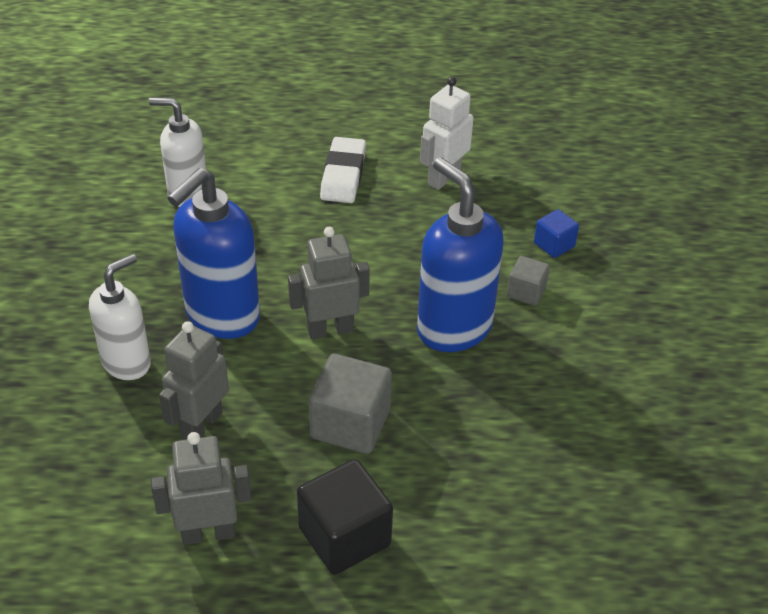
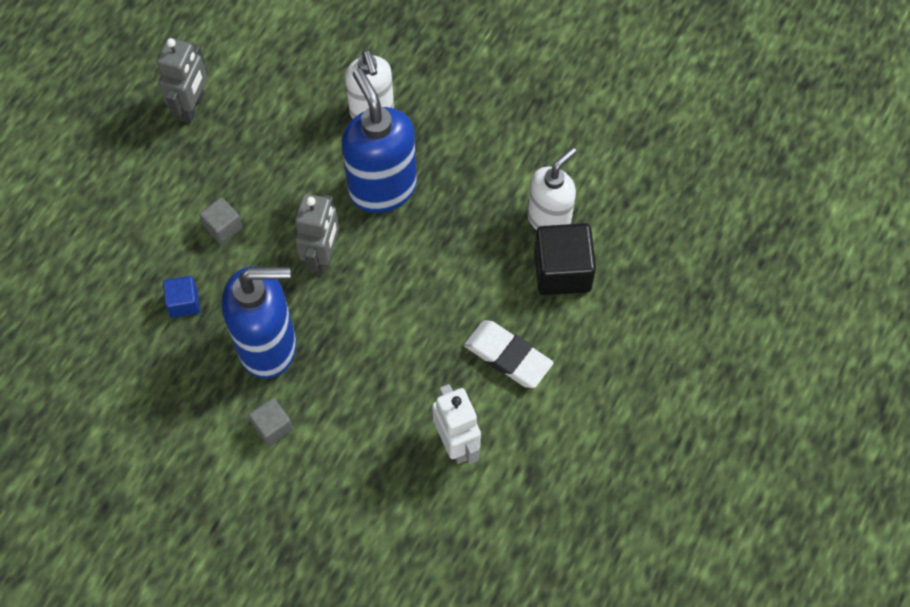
camera: 120 degrees right, 20 degrees up
grey robot [159,321,229,440] -> none
black cube [297,459,393,575] -> black cube moved to [534,223,596,295]
grey cube [309,353,392,454] -> grey cube [200,197,243,244], size x0.55
blue cube [534,209,579,258] -> blue cube moved to [163,276,200,318]

